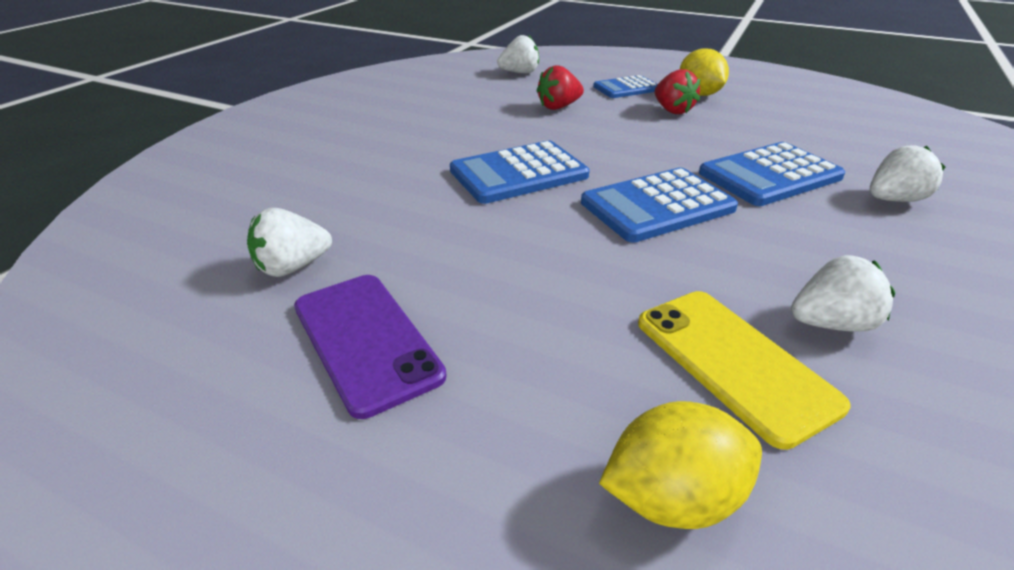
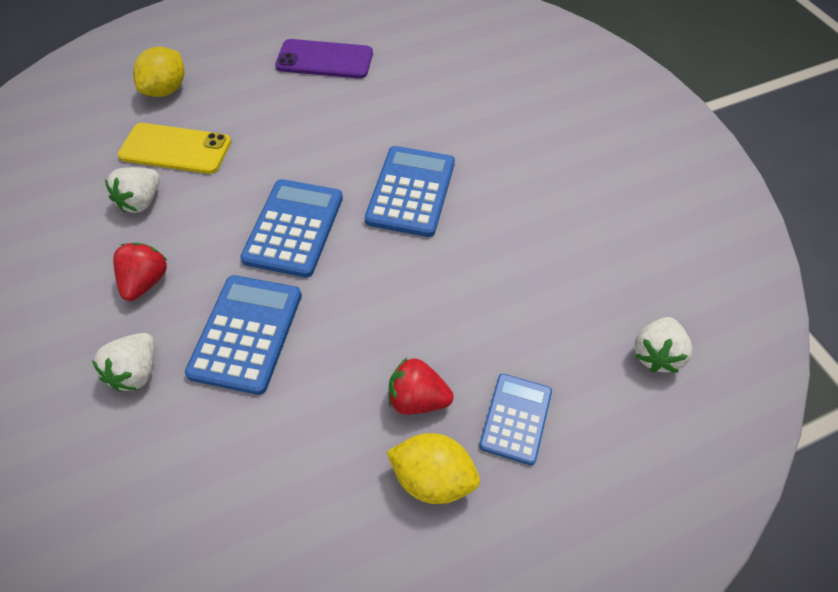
camera: 130 degrees right, 20 degrees up
white strawberry [247,208,332,277] -> none
red strawberry [537,65,584,110] -> red strawberry moved to [113,243,168,301]

